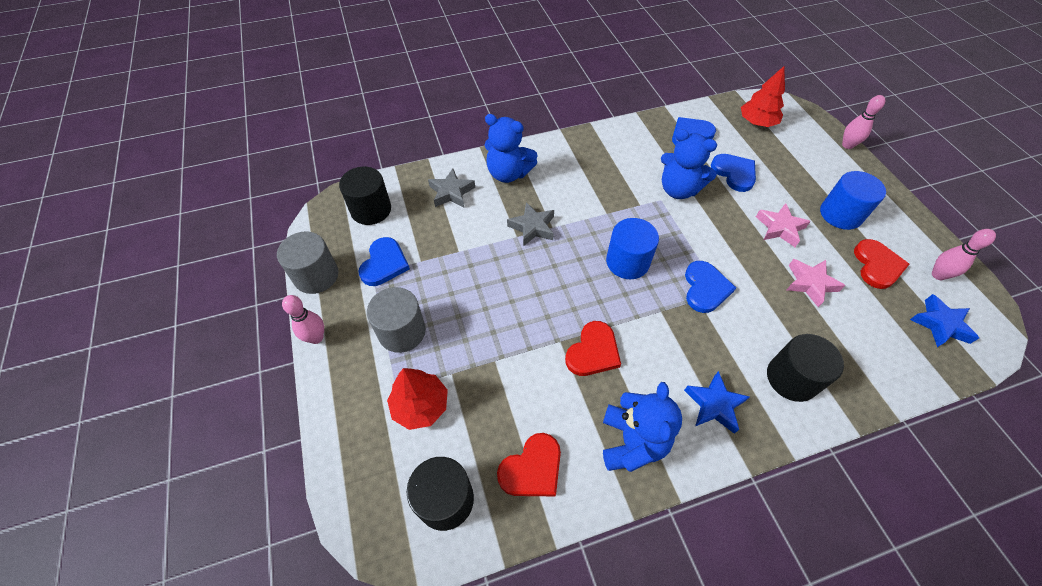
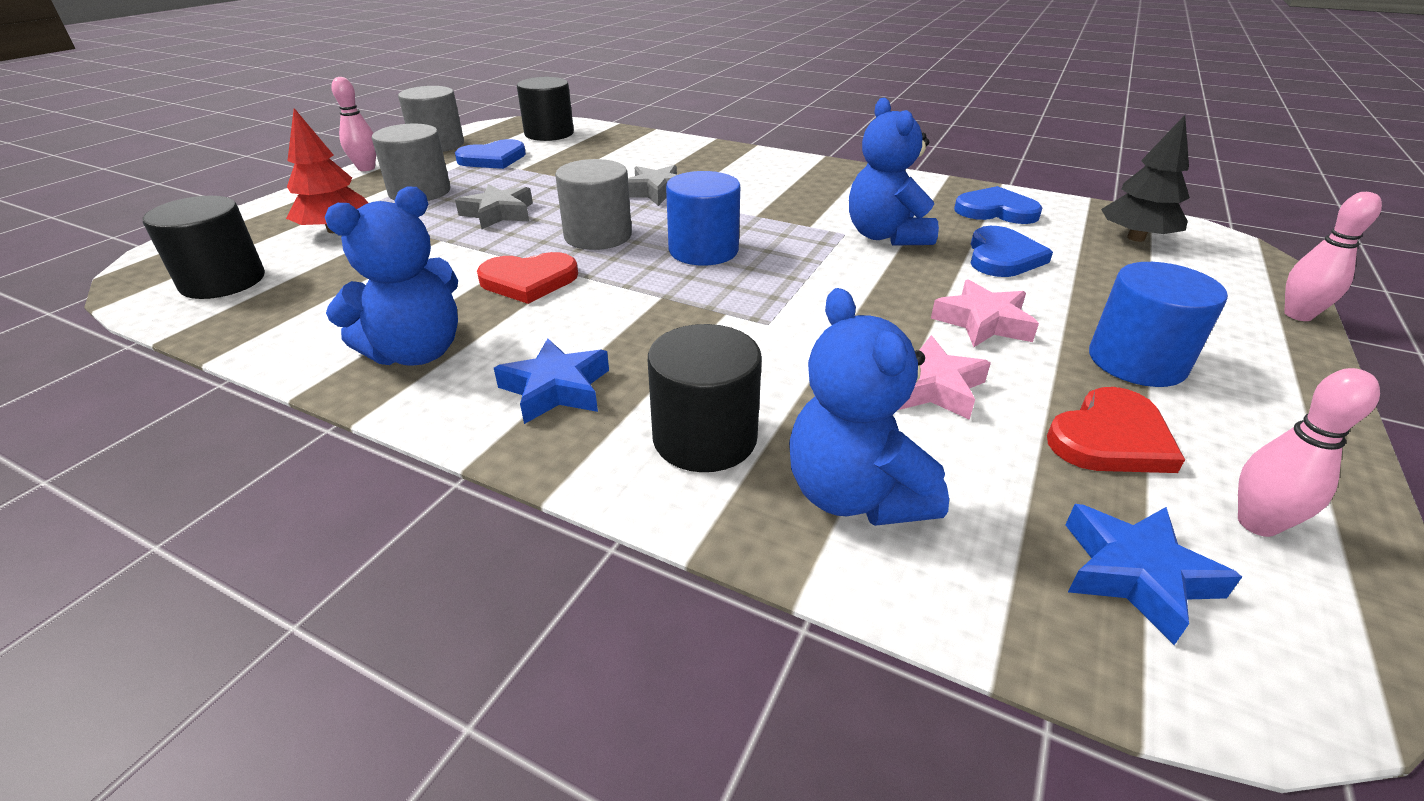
camera: 45 degrees right, 20 degrees down
grey star [428,169,475,207] -> grey star moved to [455,184,533,229]
blue teddy bear [485,114,538,183] -> blue teddy bear moved to [789,288,949,526]
red heart [497,433,561,496] -> none
blue heart [685,261,736,313] -> none
red tree [741,66,785,127] -> black tree [1101,115,1190,242]
none -> grey cylinder [555,159,632,250]

